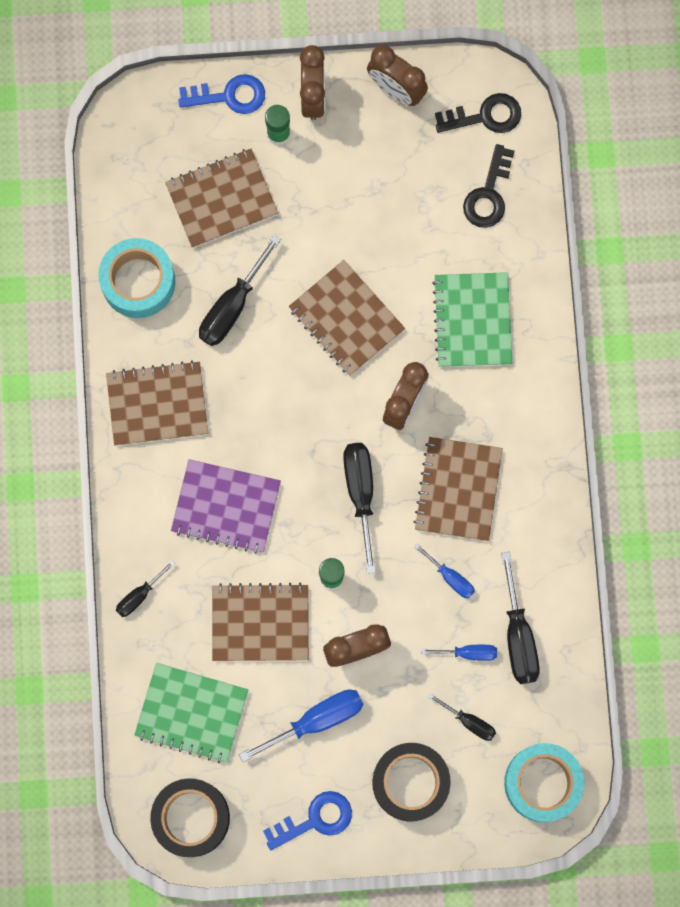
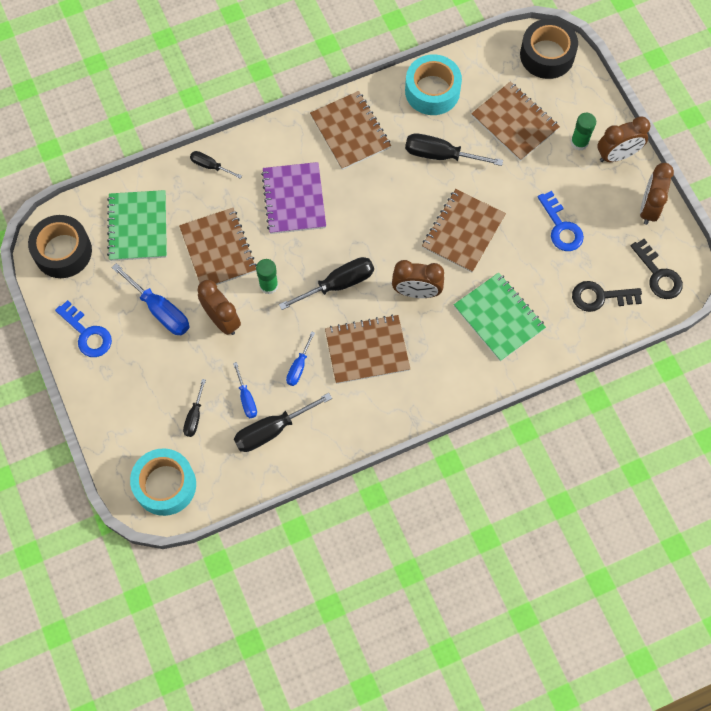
camera: 70 degrees right, 10 degrees down
blue key [178,74,265,114] -> blue key moved to [538,191,584,251]
black tape [372,743,451,822] -> black tape moved to [520,19,578,79]
green notebook [432,272,512,367] -> green notebook turned 75 degrees clockwise [454,272,546,361]

